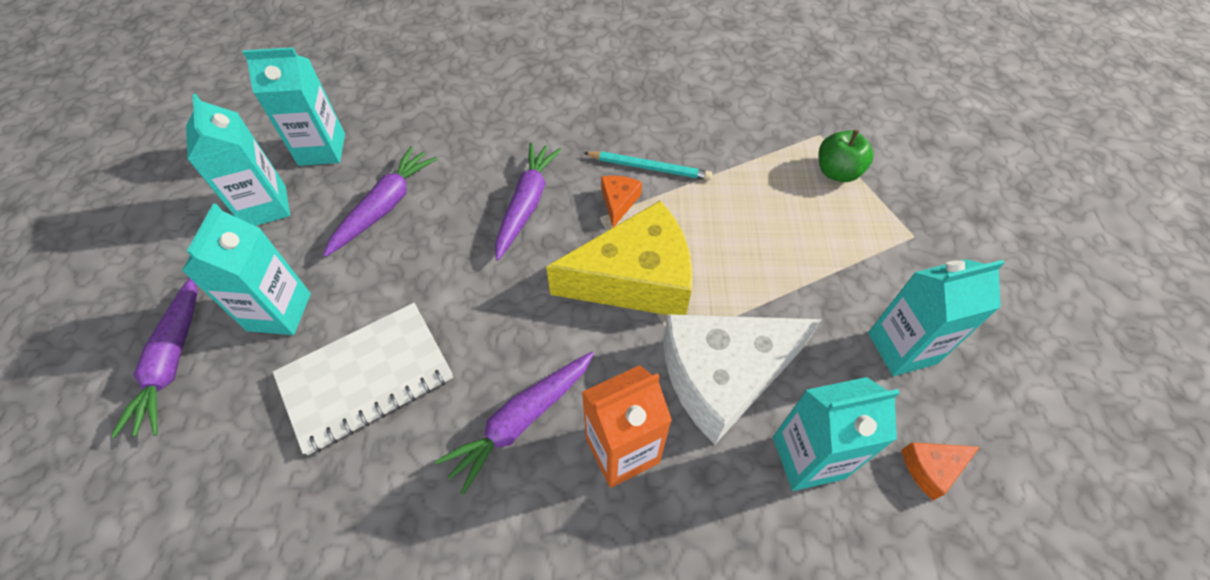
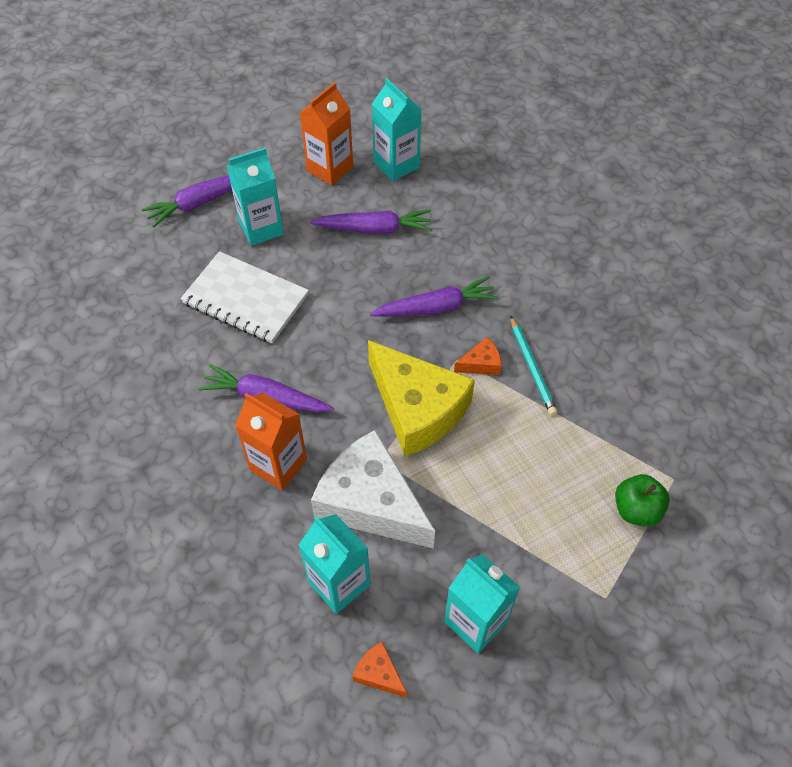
camera: 60 degrees right, 0 degrees up
turquoise carton [186,94,290,226] -> orange carton [300,82,353,186]

